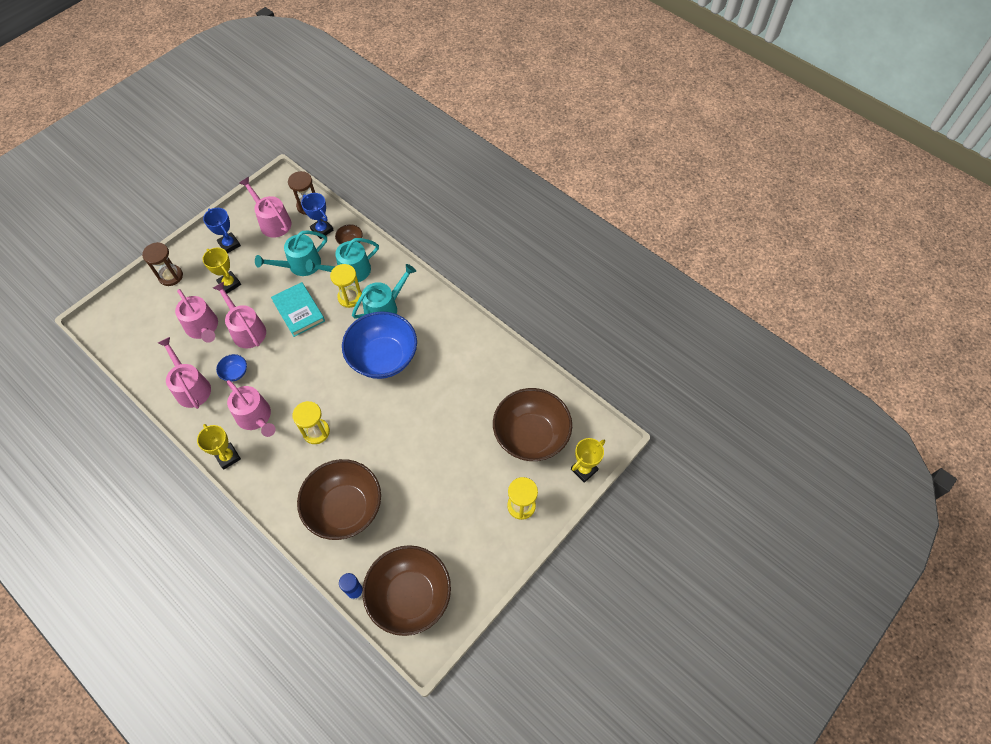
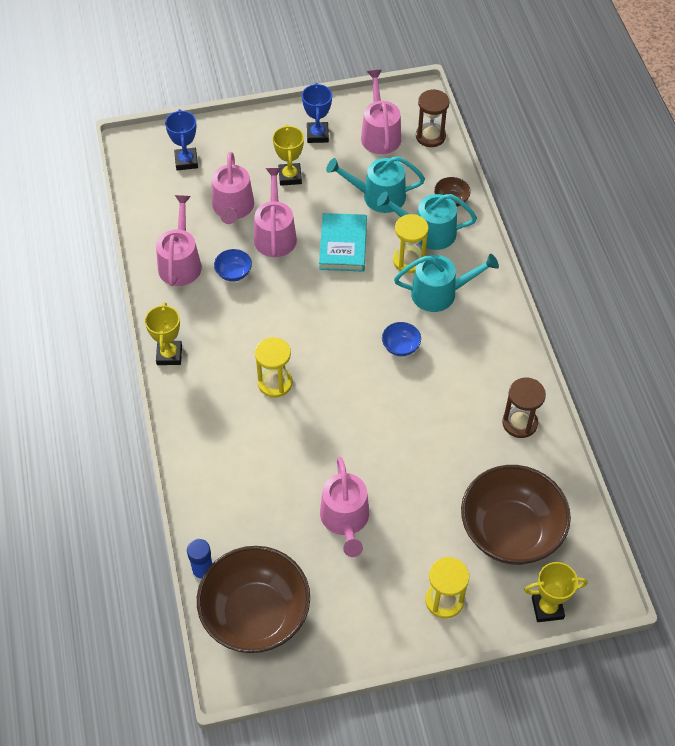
camera: 35 degrees right, 5 degrees down
brown hourglass [142,242,183,286] -> brown hourglass moved to [502,378,546,438]
pink watering can [227,380,276,437] -> pink watering can moved to [320,457,369,557]
brown bowl [297,459,381,540] -> none
blue trophy [301,193,333,239] -> blue trophy moved to [165,109,198,170]
blue bowl [342,311,417,379] -> blue bowl [382,322,421,356], size x0.40

